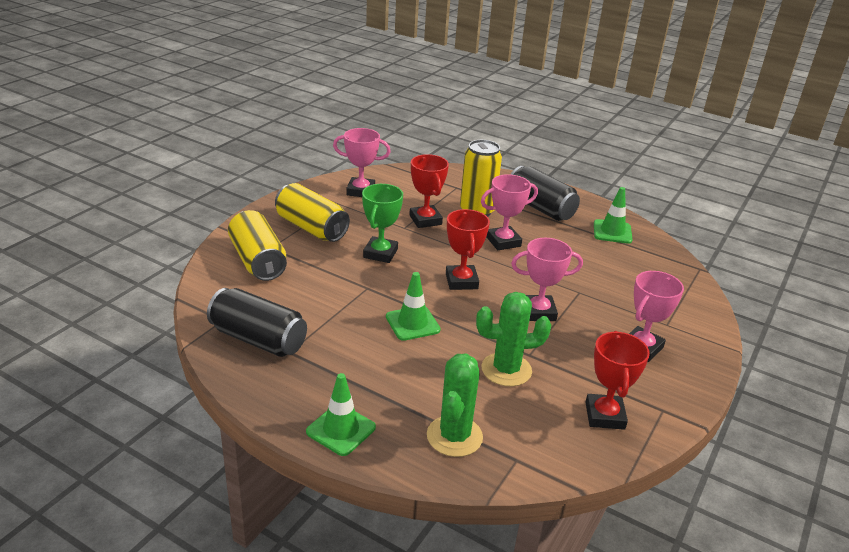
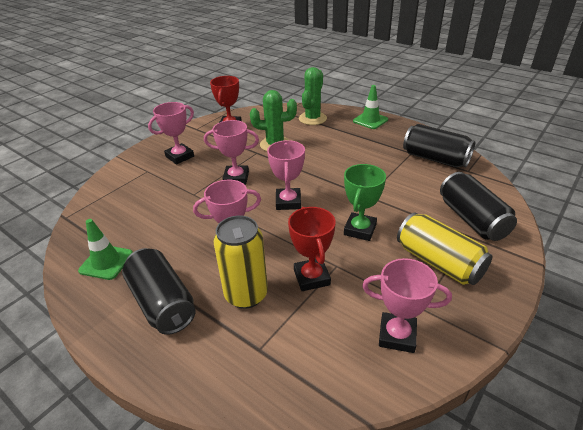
camera: 170 degrees left, 5 degrees up
yellow can [228,210,287,281] -> black can [440,172,517,241]
green traffic cone [386,272,441,341] -> none
red trophy [446,209,490,290] -> pink trophy [267,140,305,210]

